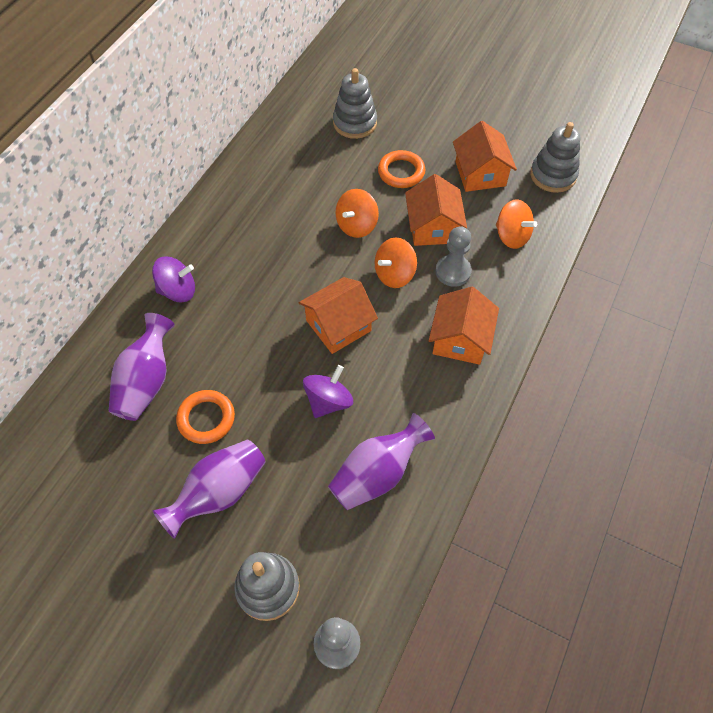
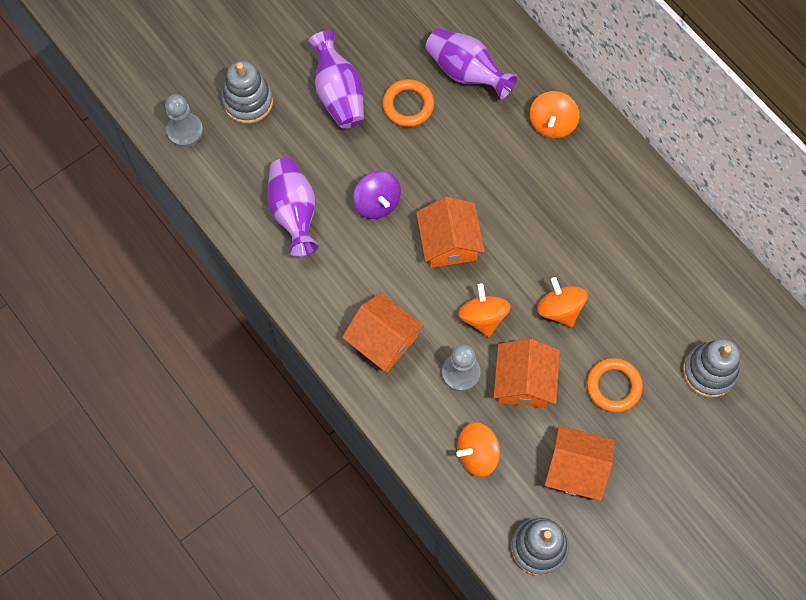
camera: 115 degrees right, 10 degrees up
purple spinning top [152,256,195,303] -> orange spinning top [529,91,580,138]
orange house [405,174,467,246] -> orange house turned 75 degrees clockwise [494,339,560,408]

